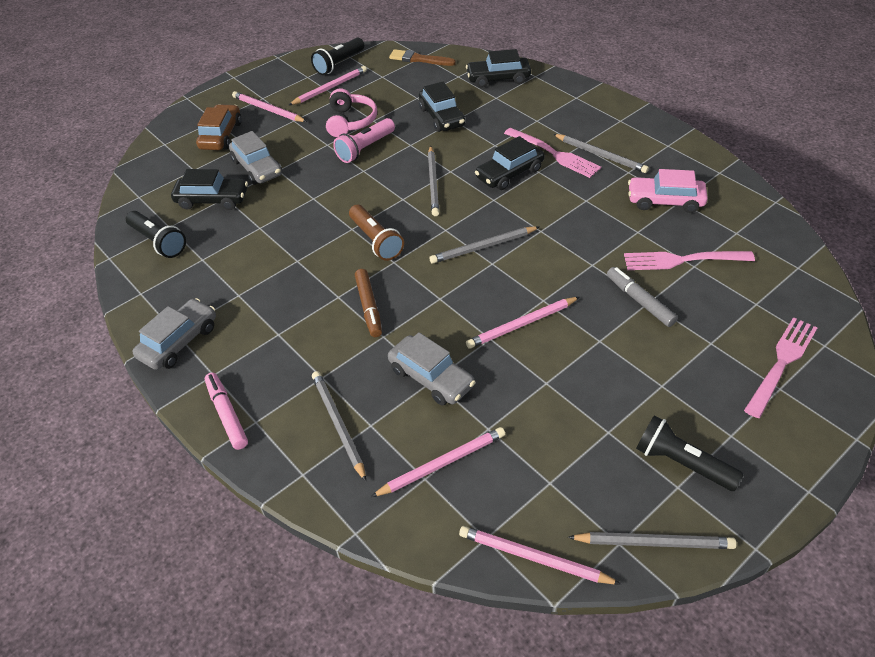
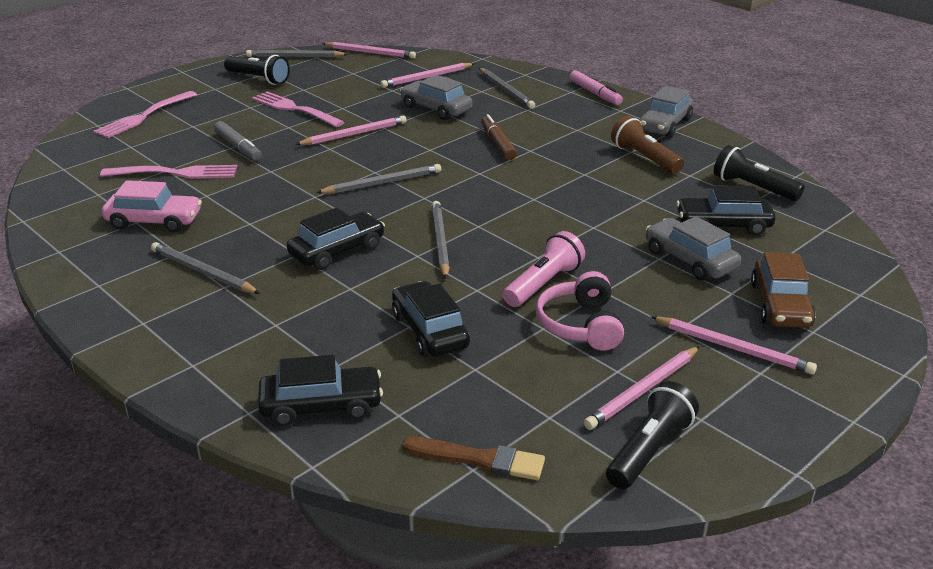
camera: 175 degrees right, 15 degrees down
brown flashlight [349,205,404,261] -> brown flashlight moved to [611,116,684,174]
pink fork [504,128,601,178] -> pink fork moved to [252,91,344,127]

